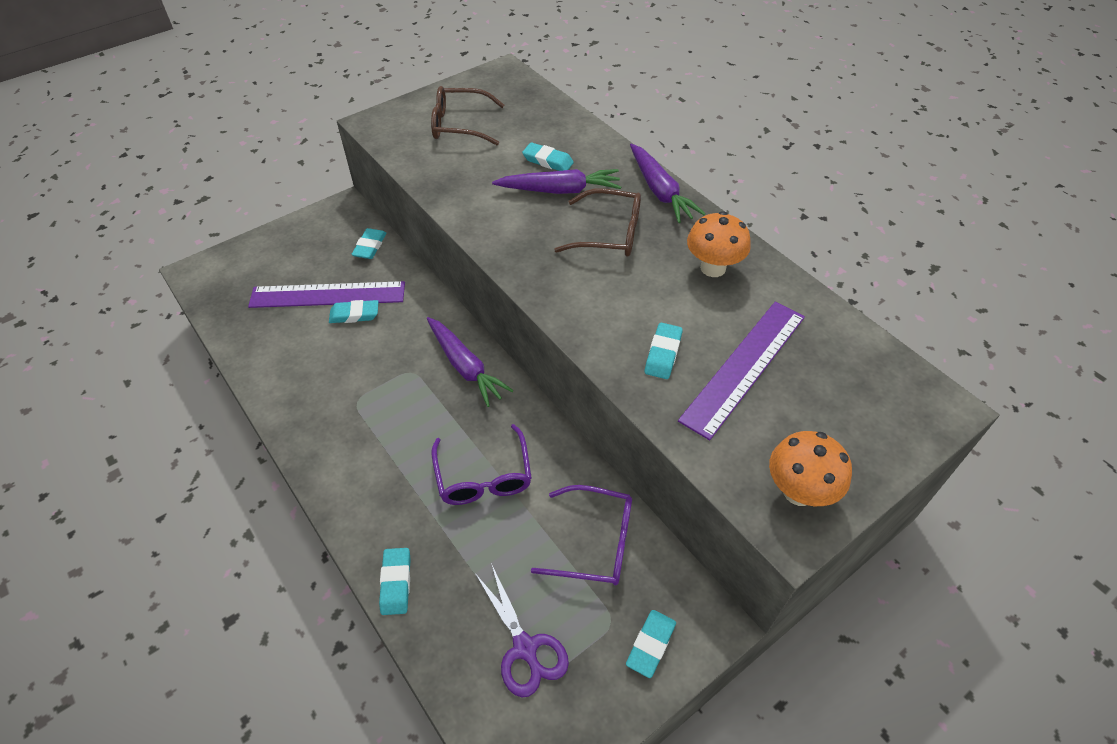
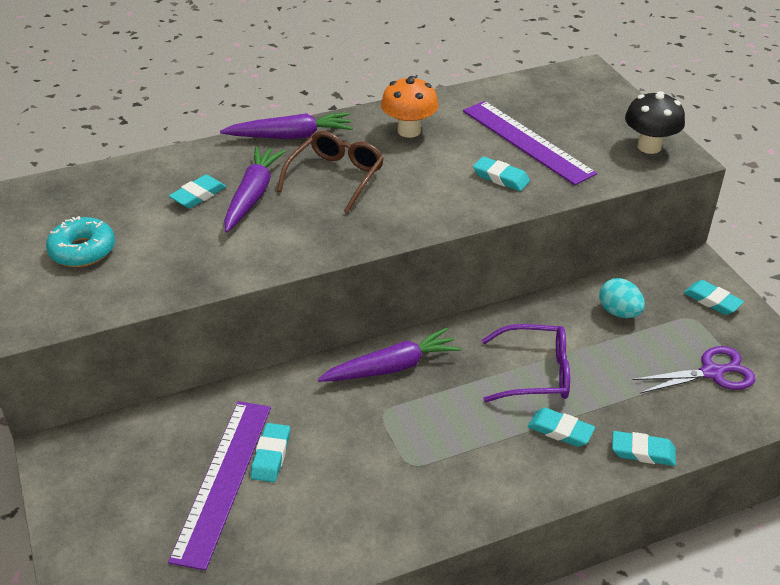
camera: 75 degrees left, 10 degrees down
turquoise eraser [351,228,386,259] -> turquoise eraser moved to [528,408,595,447]
brown glasses [431,86,504,145] -> turquoise donut [46,216,115,267]
purple glasses [531,485,632,585] -> turquoise egg [599,278,645,318]
orange mushroom [769,431,852,506] -> black mushroom [625,91,685,154]

